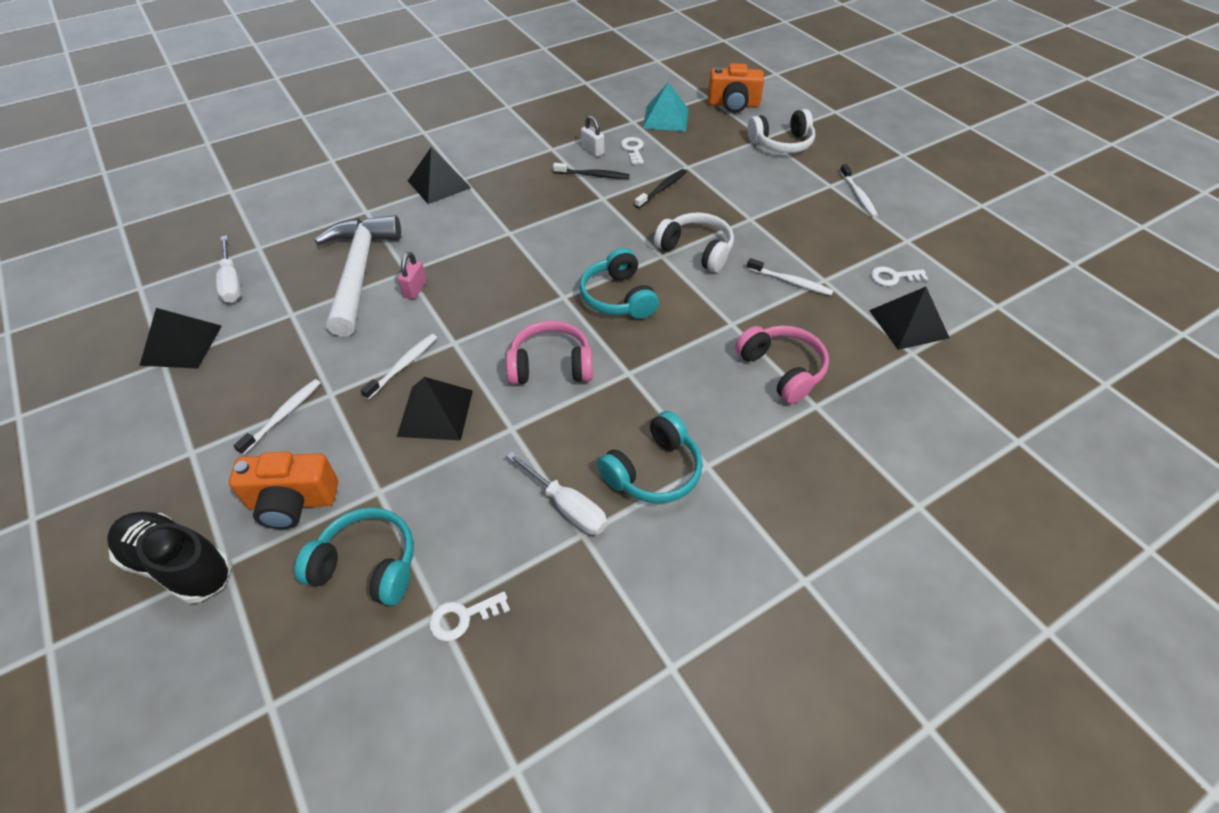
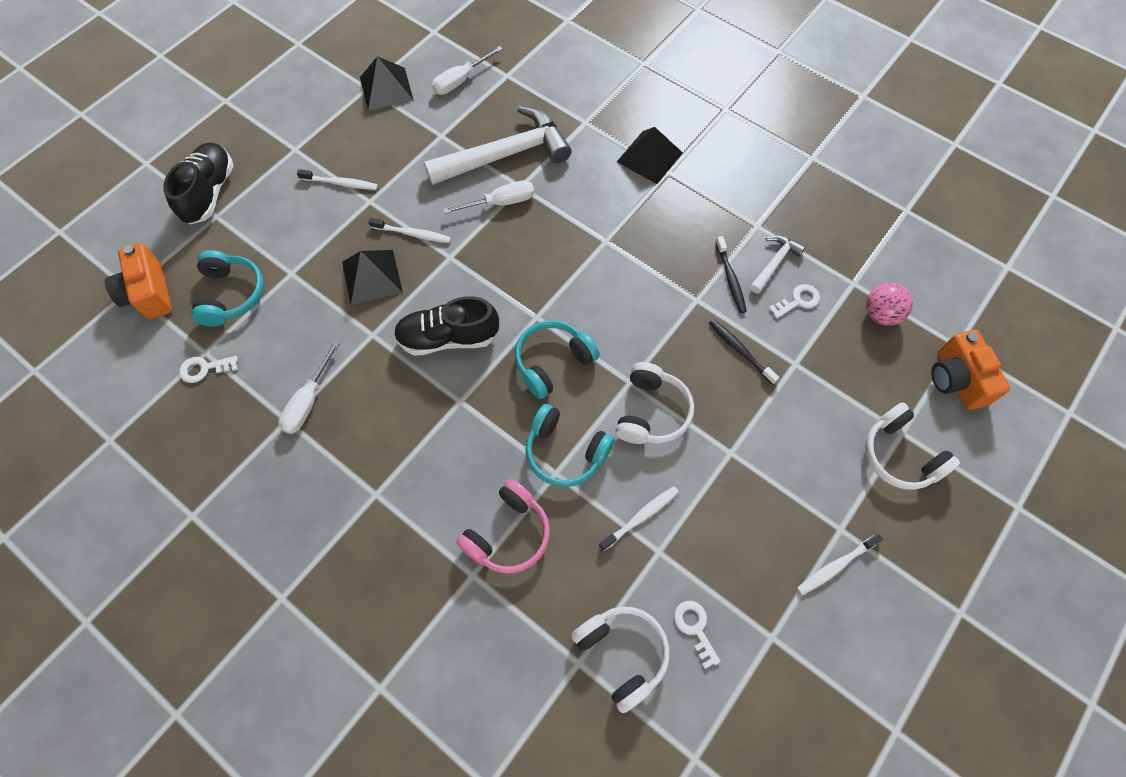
camera: 70 degrees right, 15 degrees up
orange camera [229,452,338,529] -> orange camera moved to [105,243,172,319]
pink padlock [398,252,427,299] -> white screwdriver [442,180,534,214]
white key [429,592,510,641] -> white key turned 60 degrees counterclockwise [179,356,238,383]
pink headphones [506,320,593,384] -> black shoe [394,296,499,356]
white padlock [581,116,604,157] -> white hammer [750,235,806,294]
turquoise headphones [597,411,703,503] -> turquoise headphones moved to [526,404,614,487]
black toothbrush [635,169,687,208] -> black toothbrush turned 150 degrees counterclockwise [709,319,779,385]
turquoise pyramid [643,82,689,131] -> pink ball [866,282,913,326]
white toothbrush [747,258,834,296] -> white toothbrush turned 135 degrees counterclockwise [599,486,679,551]
black pyramid [869,287,949,350] -> white headphones [571,606,669,713]

